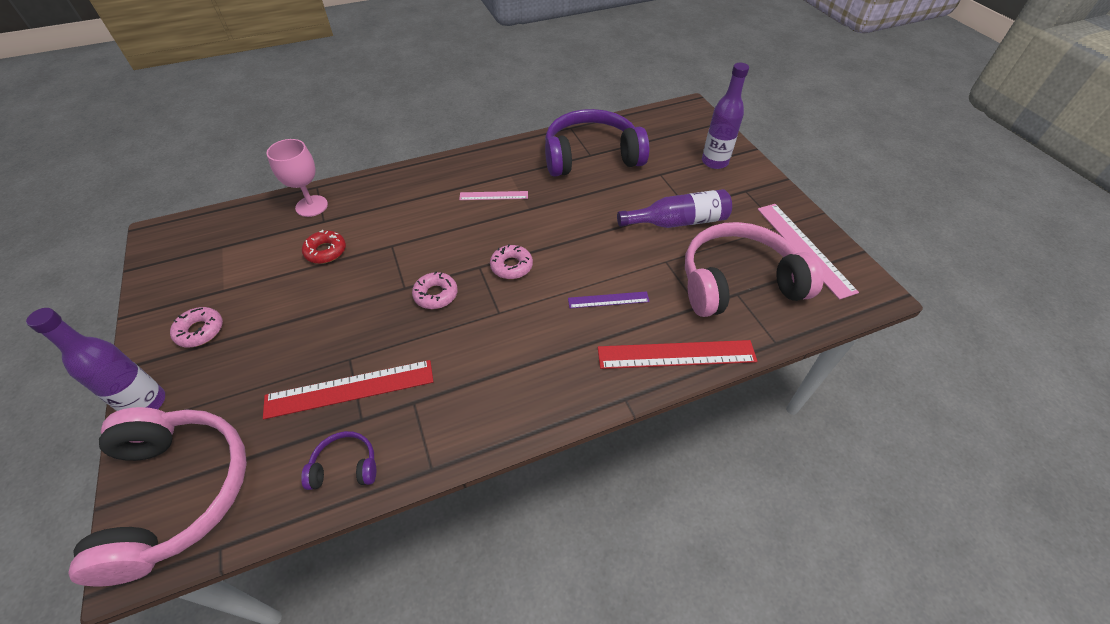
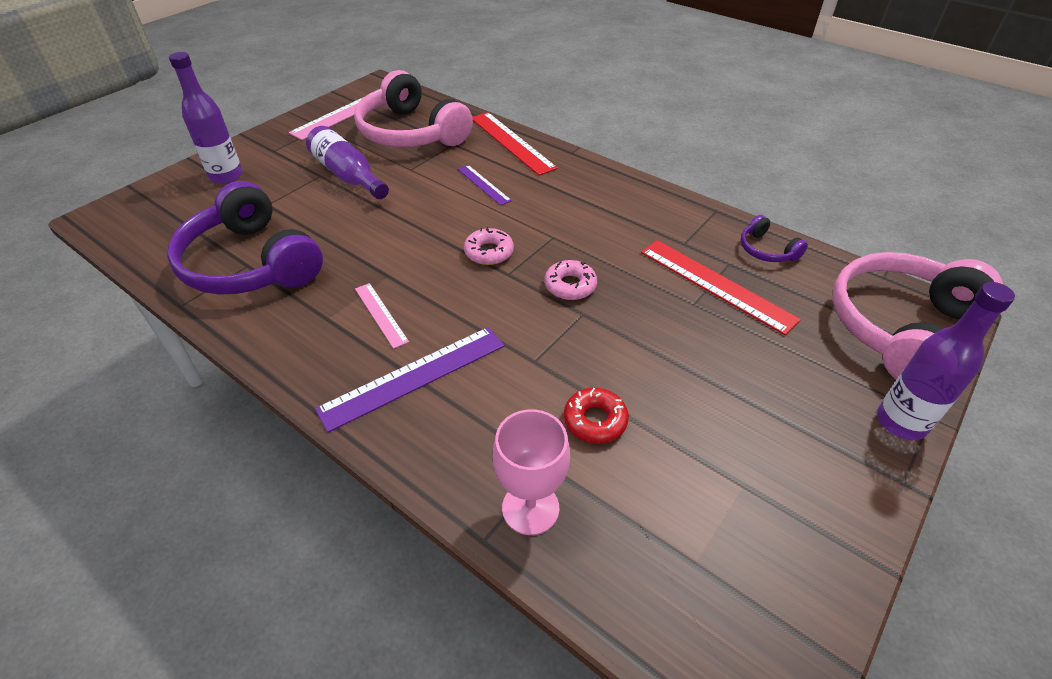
camera: 120 degrees left, 5 degrees down
pink donut [170,307,223,347] -> none
none -> purple ruler [315,327,504,433]

